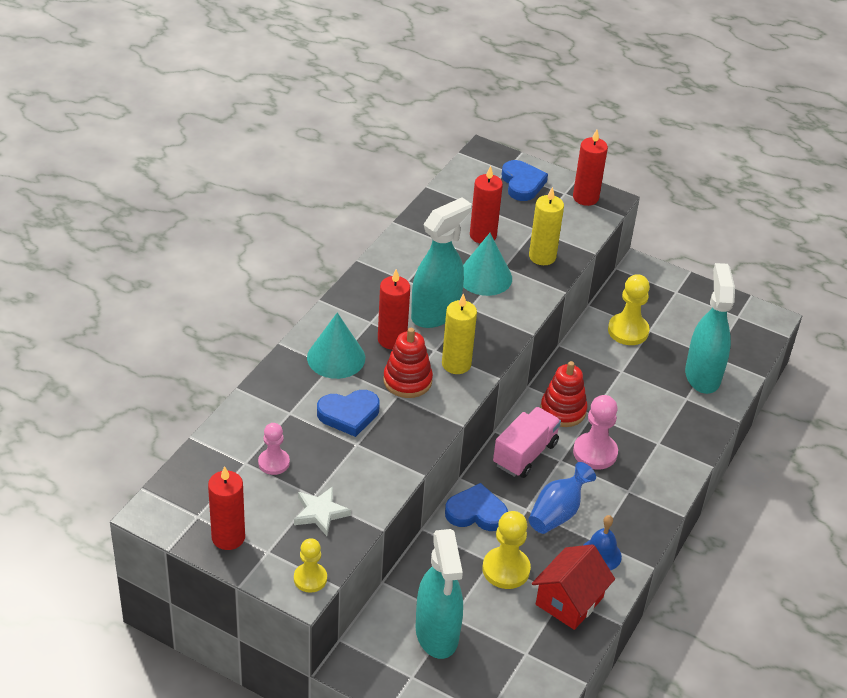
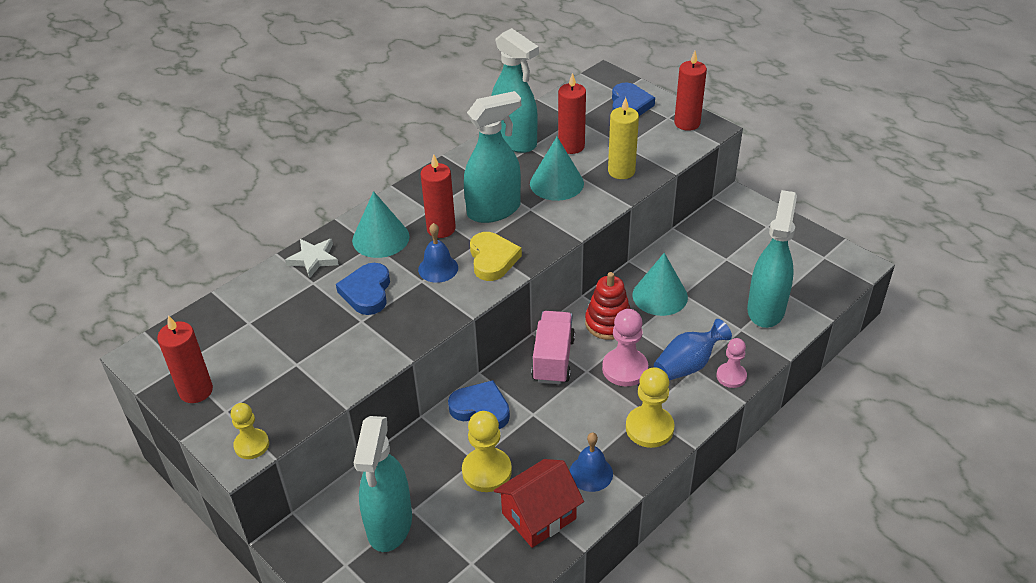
camera: 20 degrees right, 0 degrees up
pink pawn [258,423,290,475] -> pink pawn moved to [716,338,747,388]
white star [294,486,351,536] -> white star moved to [285,239,339,278]
blue heart [317,390,380,437] -> blue heart turned 90 degrees clockwise [336,263,390,315]
red stacking toy [383,328,433,398] -> blue bell [418,223,458,283]
yellow candle [442,293,477,374] -> yellow heart [470,232,522,281]
pink truck [493,407,561,478] -> pink truck turned 45 degrees counterclockwise [531,311,575,384]
blue vase [528,462,596,534] -> blue vase moved to [654,319,732,381]
yellow pawn [608,274,650,345] -> yellow pawn moved to [626,367,674,448]
none -> turquoise spray bottle [491,28,539,153]
none -> turquoise cone [632,253,688,316]

